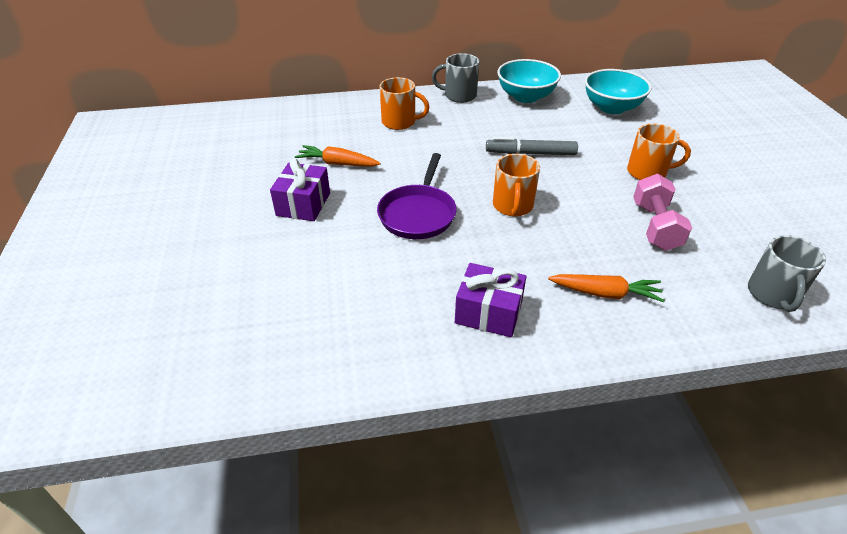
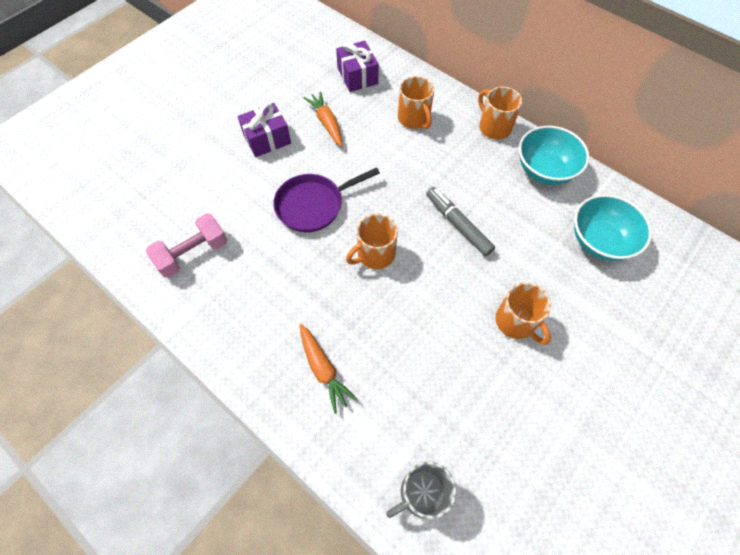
camera: 50 degrees right, 20 degrees up
grey mug [432,53,479,103] -> orange mug [478,87,522,140]
purple gift [455,263,526,338] -> purple gift moved to [336,41,379,92]
pink dumbbell [633,174,692,251] -> pink dumbbell moved to [146,213,228,278]

